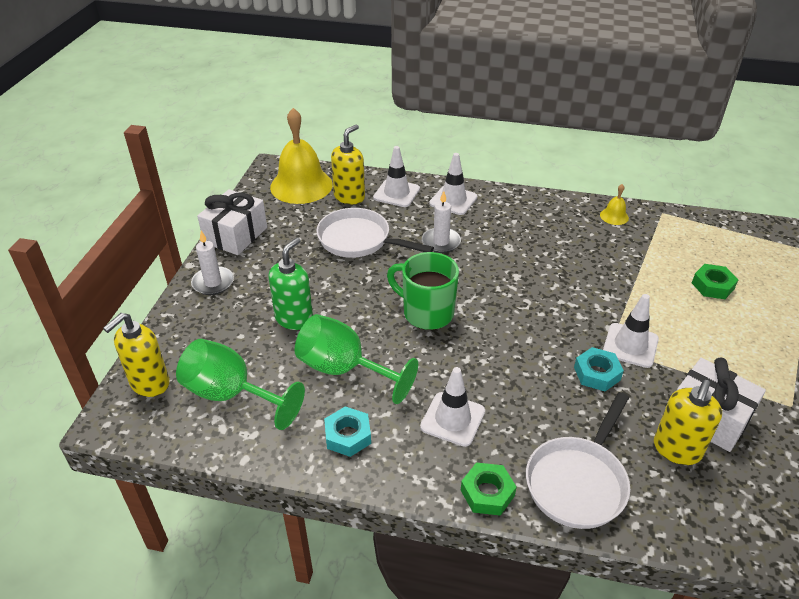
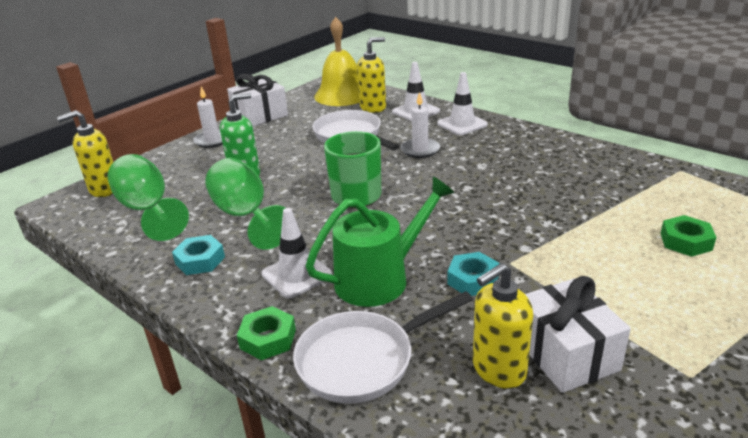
camera: 30 degrees right, 10 degrees down
yellow bell [600,184,629,225] -> none
white traffic cone [603,294,659,368] -> none
none -> green watering can [306,176,455,307]

